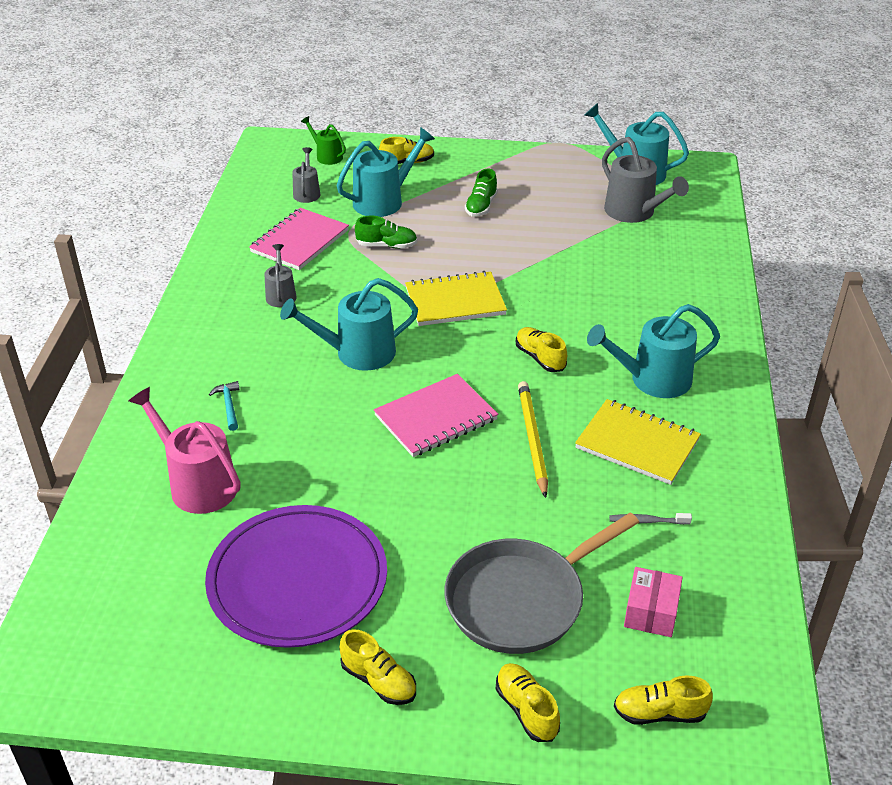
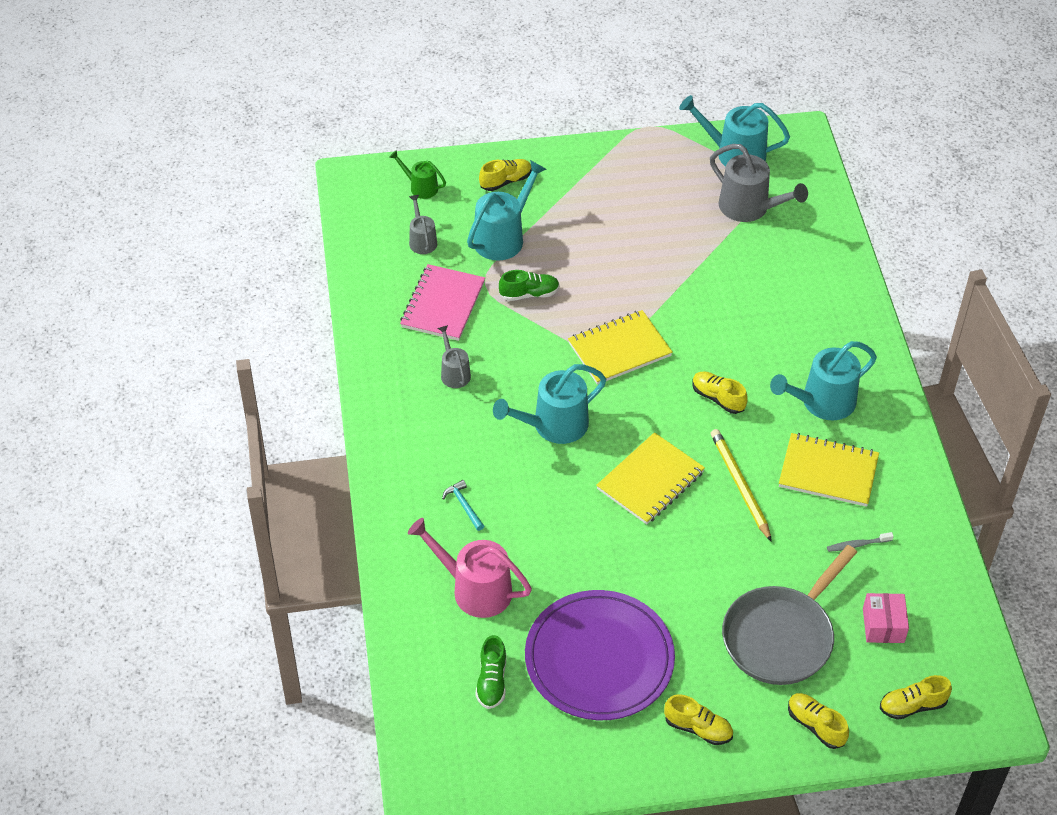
camera: 15 degrees left, 10 degrees up
pink notebook [374,374,498,457] -> yellow notebook [596,432,705,525]
green shoe [465,169,498,216] -> green shoe moved to [475,635,506,709]

